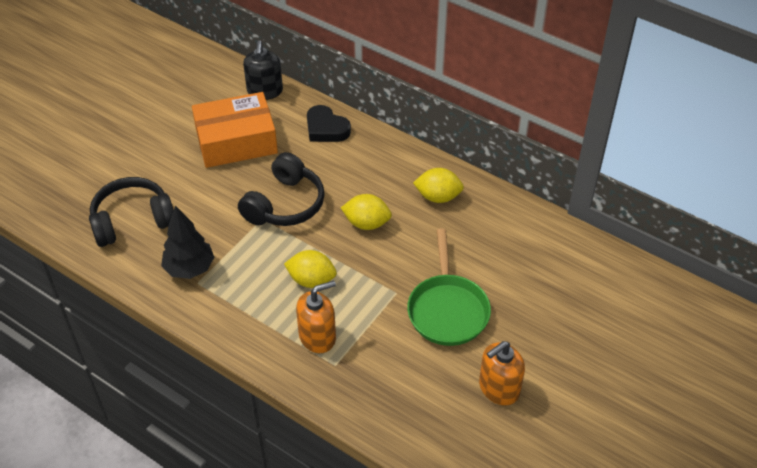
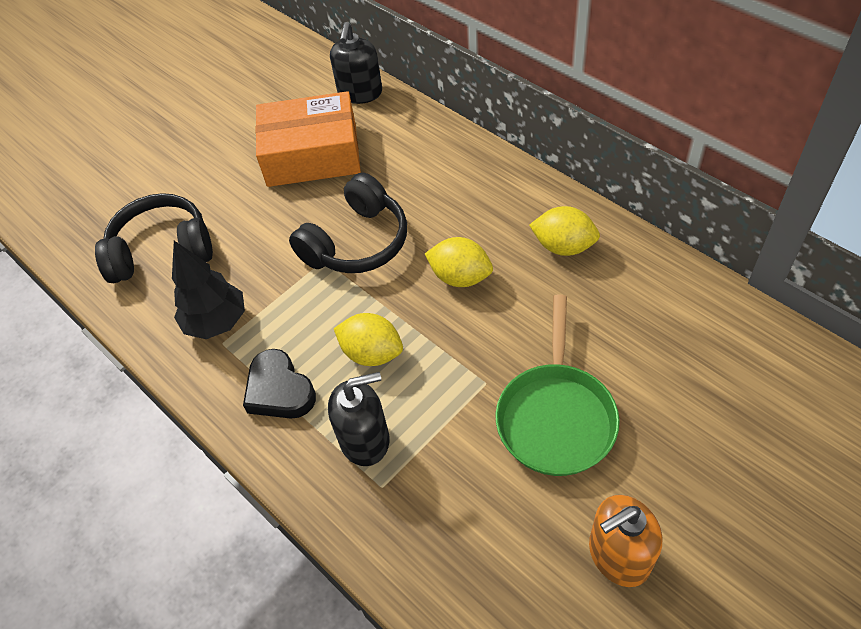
camera: 15 degrees right, 5 degrees up
orange soap dispenser [296,281,336,353] -> black soap dispenser [328,372,390,466]
black heart [307,105,351,142] -> black heart moved to [243,349,316,419]

